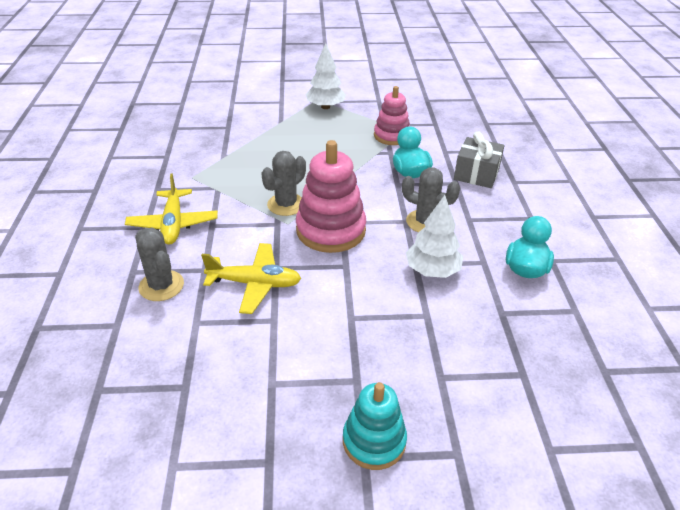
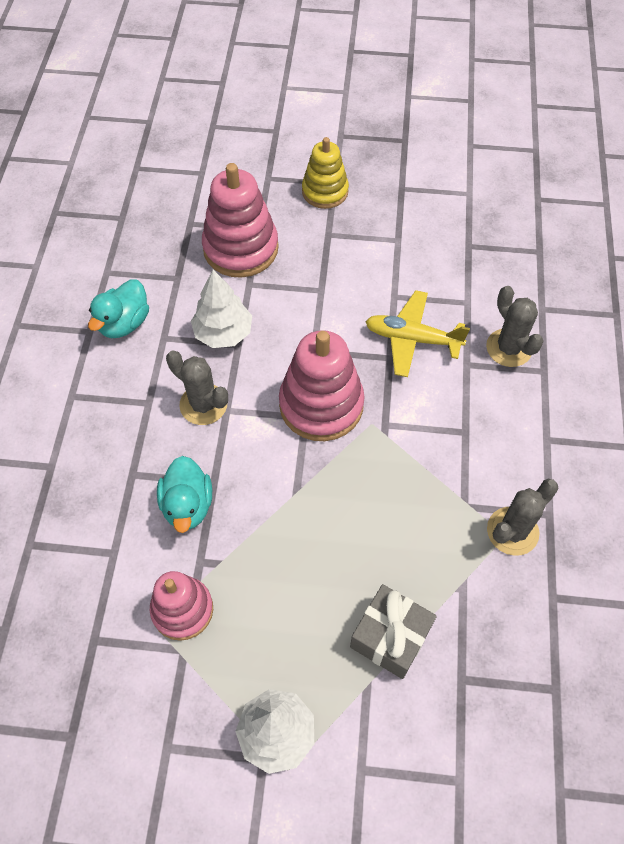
camera: 170 degrees left, 20 degrees up
yellow plane [125,173,218,245] -> none
grey cactus [261,151,306,216] -> grey cactus moved to [487,479,558,556]
turquoise stacking toy [343,382,407,470] -> yellow stacking toy [302,137,349,209]
grey gift [454,131,504,188] -> grey gift moved to [350,584,437,679]
none -> pink stacking toy [202,163,279,278]

